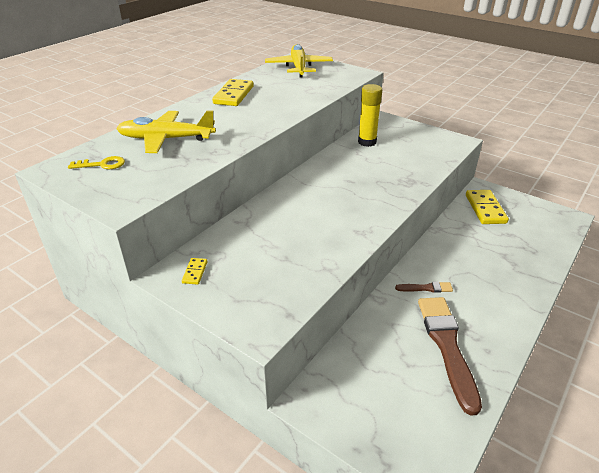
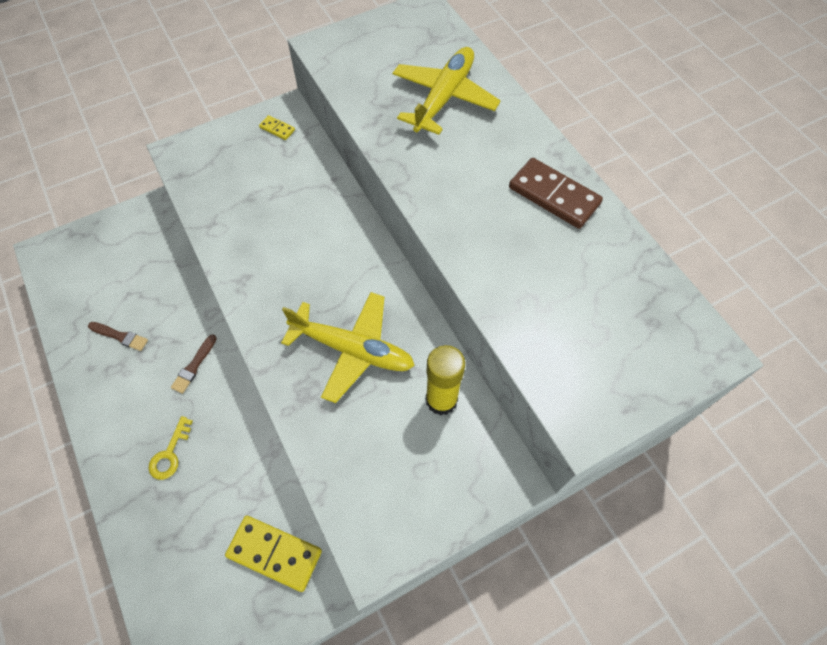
camera: 115 degrees right, 25 degrees up
yellow key [68,156,125,169] -> yellow key moved to [149,416,193,480]
yellow domino [212,79,254,106] -> brown domino [509,158,603,229]
yellow plane [265,44,333,77] -> yellow plane moved to [281,292,415,403]
brown brush [418,297,482,415] -> brown brush [88,322,148,351], size x0.46

